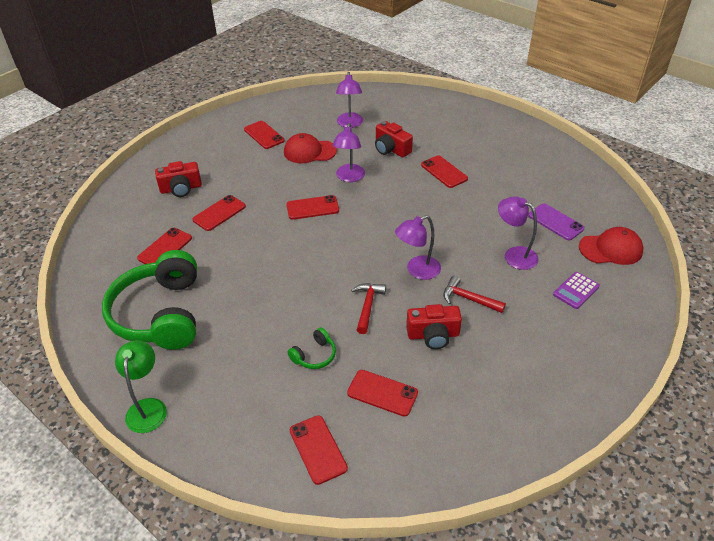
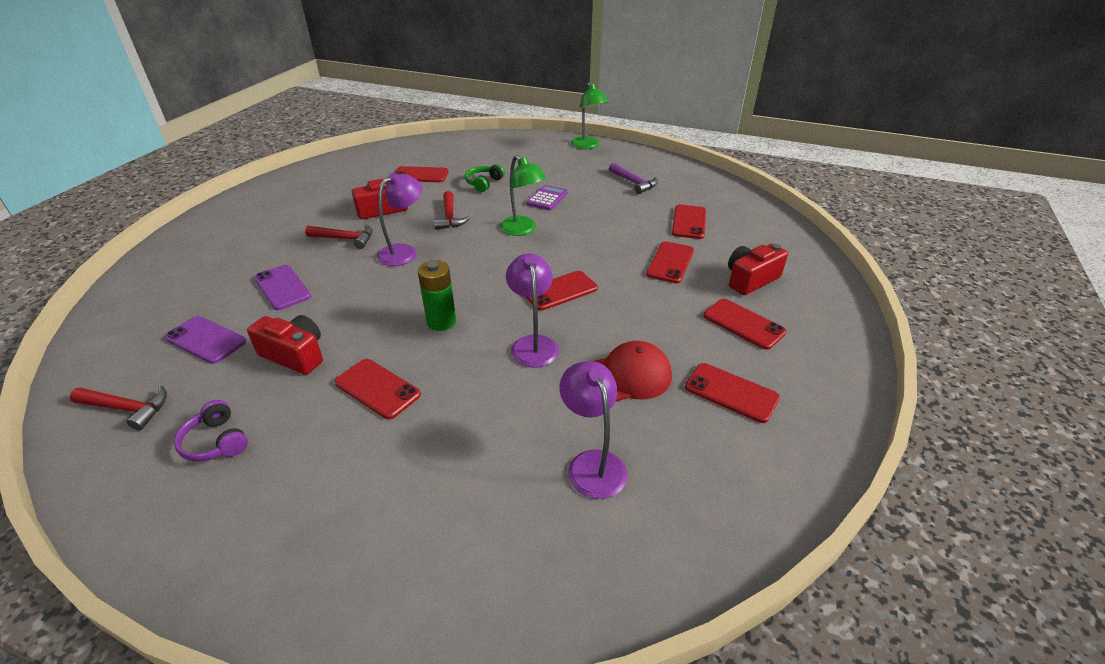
camera: 160 degrees right, 5 degrees down
green headphones [102,250,197,350] -> purple hammer [609,163,658,194]
red phone [290,415,348,485] -> red phone moved to [703,299,786,350]
red camera [375,121,413,157] -> red camera moved to [247,315,323,375]
purple lamp [498,196,539,270] -> purple phone [254,265,311,310]
purple calculator [553,272,600,309] -> purple calculator moved to [526,185,568,210]
red cap [579,227,643,265] -> none
none -> red hammer [70,385,167,430]
none -> purple headphones [174,400,248,461]
none -> green battery [418,260,456,331]
none -> green lamp [500,155,547,236]

